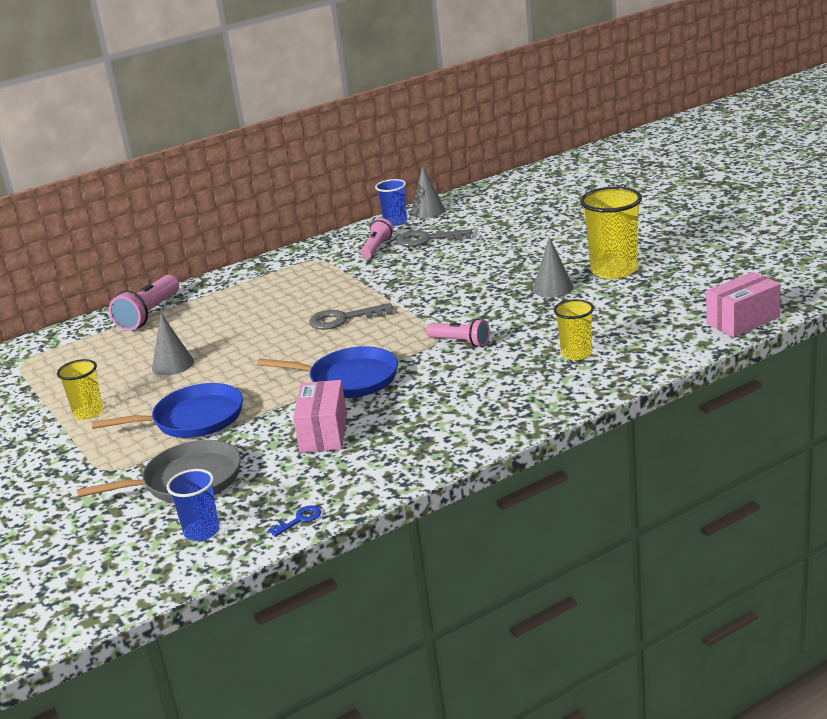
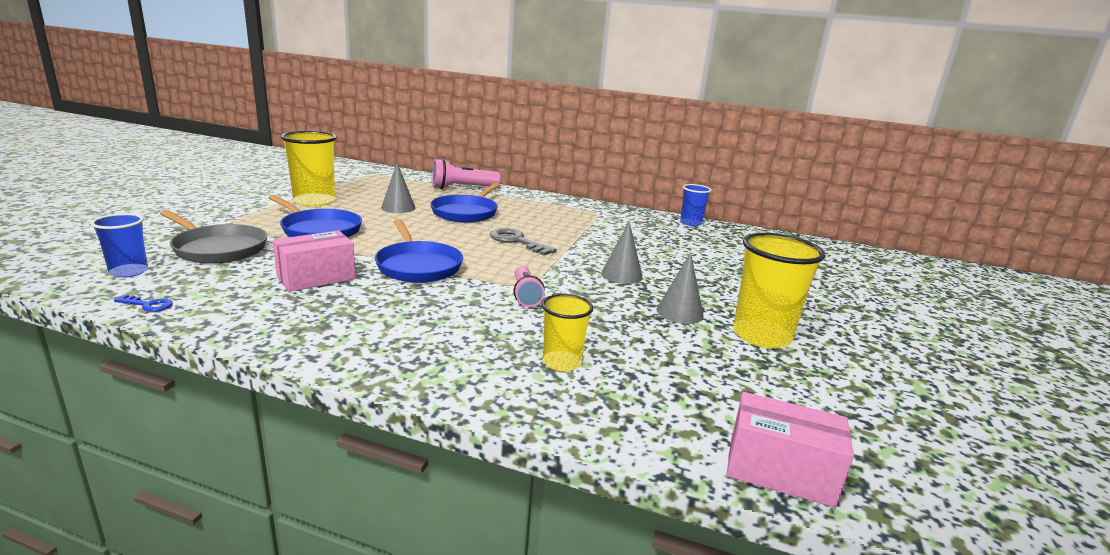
camera: 45 degrees right, 5 degrees down
yellow cup [57,359,104,420] -> yellow cup [280,131,337,206], size x1.70
pink flashlight [360,218,393,259] -> none
grey key [397,229,472,247] -> none
grey cone [411,166,445,218] -> grey cone moved to [601,222,643,284]
none -> blue pan [430,183,500,223]

